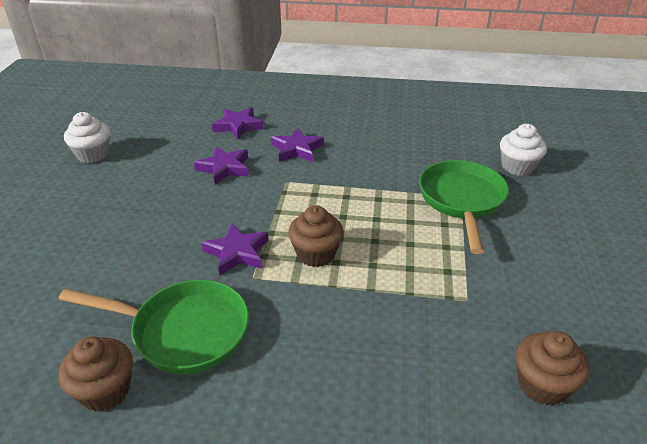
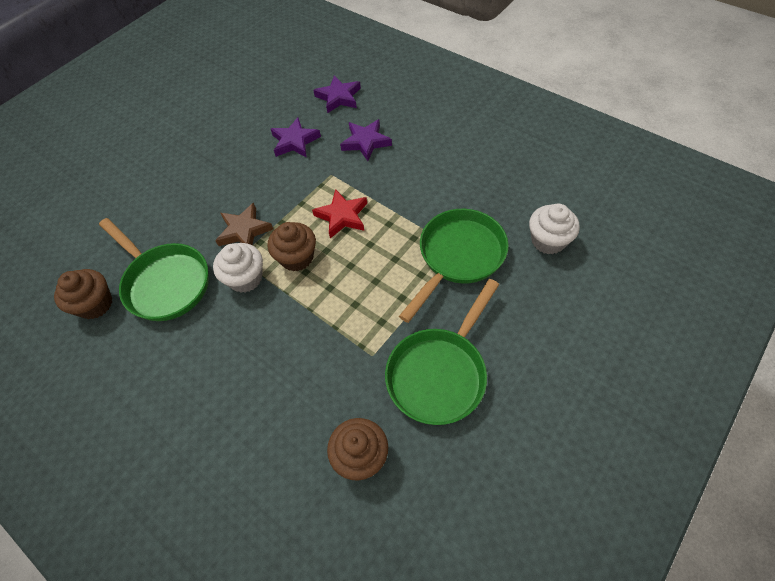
camera: 35 degrees right, 20 degrees up
white cupcake [64,112,110,163] -> white cupcake moved to [213,243,263,293]
purple star [201,223,269,275] -> brown star [215,203,273,246]
none -> red star [312,189,367,238]
none -> green pan [385,279,499,425]

